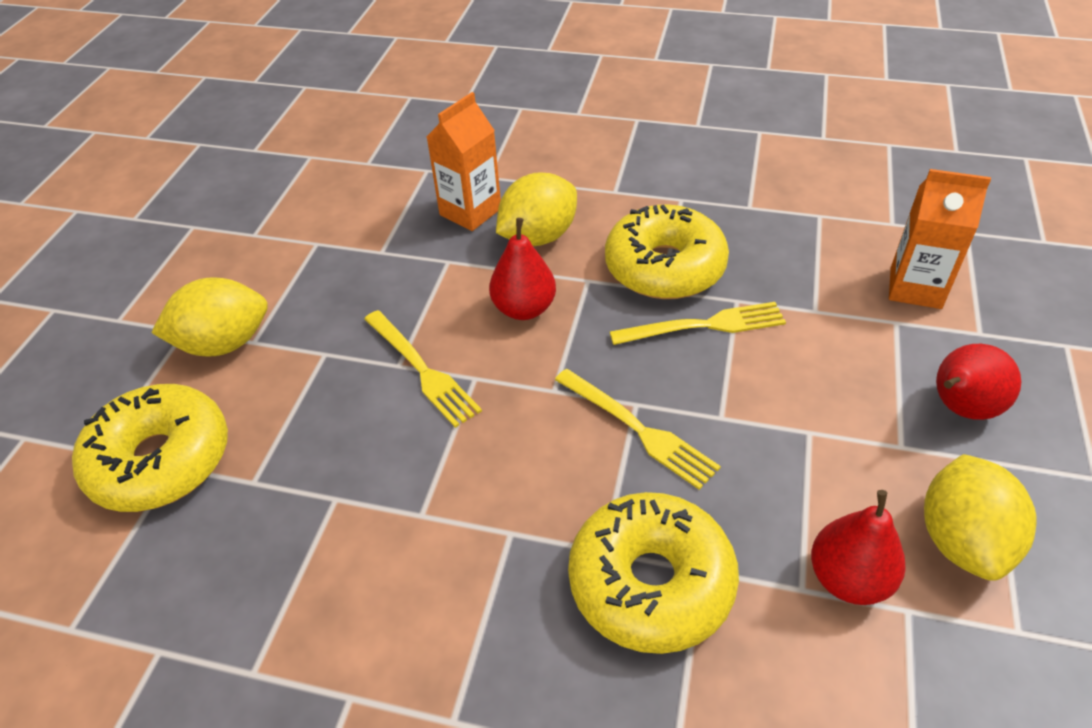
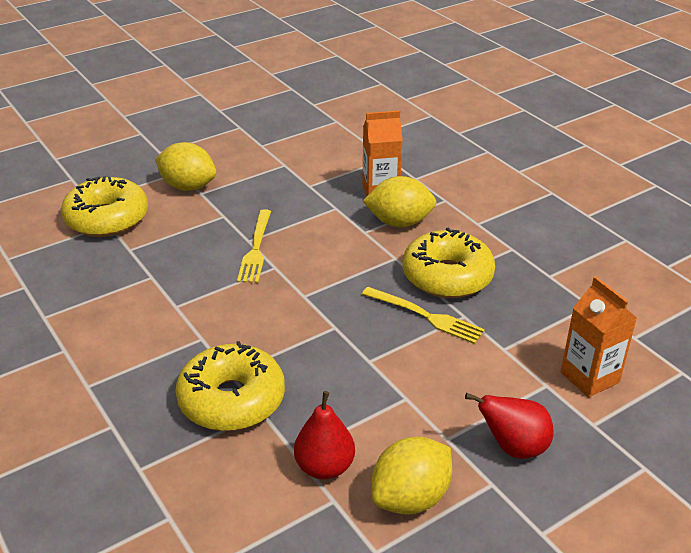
camera: 40 degrees right, 10 degrees down
red pear [489,218,556,320] -> none
yellow fork [555,369,721,490] -> none

